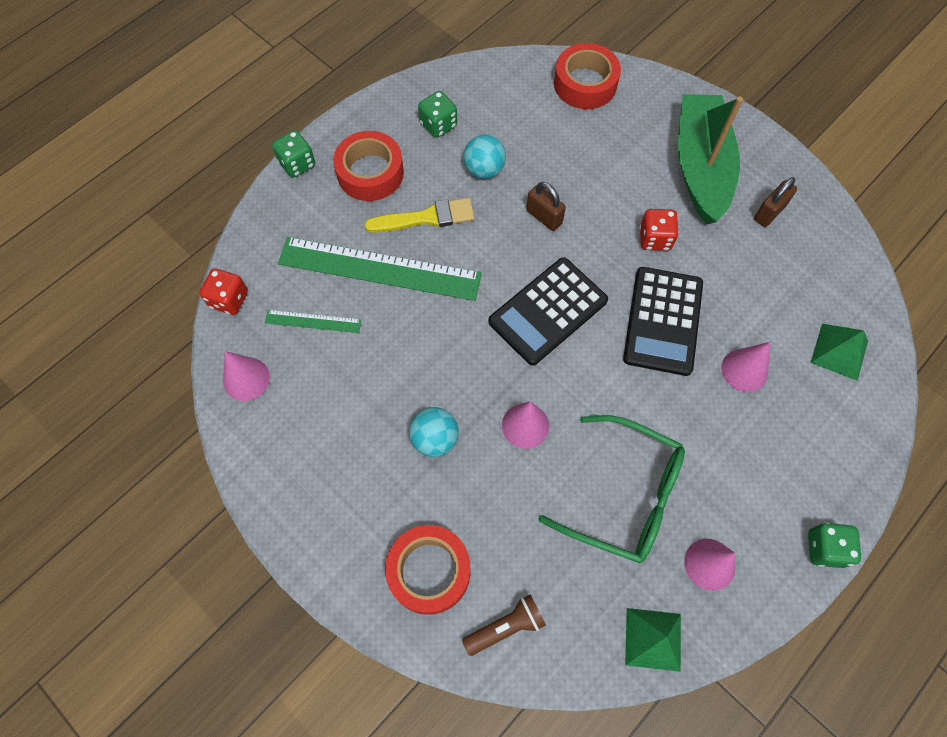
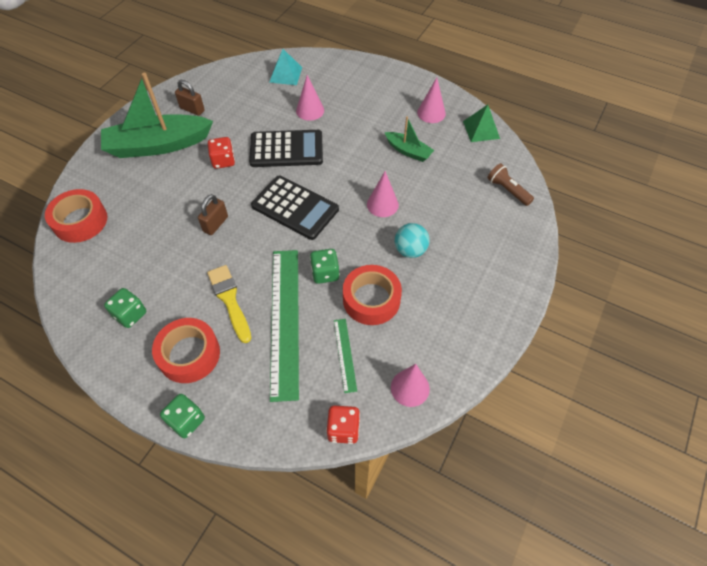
camera: 105 degrees left, 10 degrees down
red tape [385,525,470,615] -> red tape moved to [343,265,402,325]
turquoise ball [464,134,506,179] -> none
green glasses [539,415,685,563] -> green boat [385,116,434,162]
green dice [808,523,861,568] -> green dice moved to [310,249,340,284]
green pyramid [810,324,868,381] -> turquoise pyramid [269,49,302,85]

